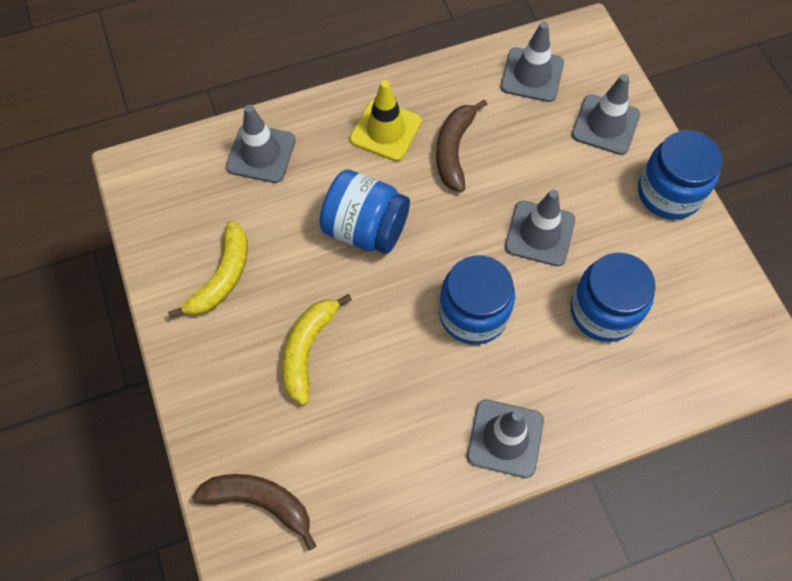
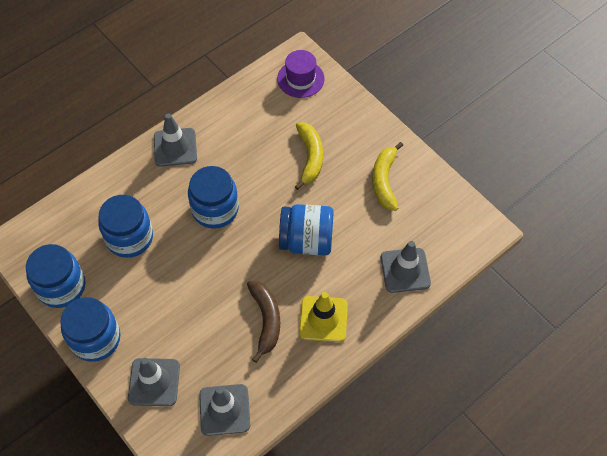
camera: 160 degrees right, 5 degrees down
brown banana [192,474,316,551] -> purple hat [277,50,324,98]
grey traffic cone [505,190,575,266] -> none
none -> blue jar [26,244,86,308]

